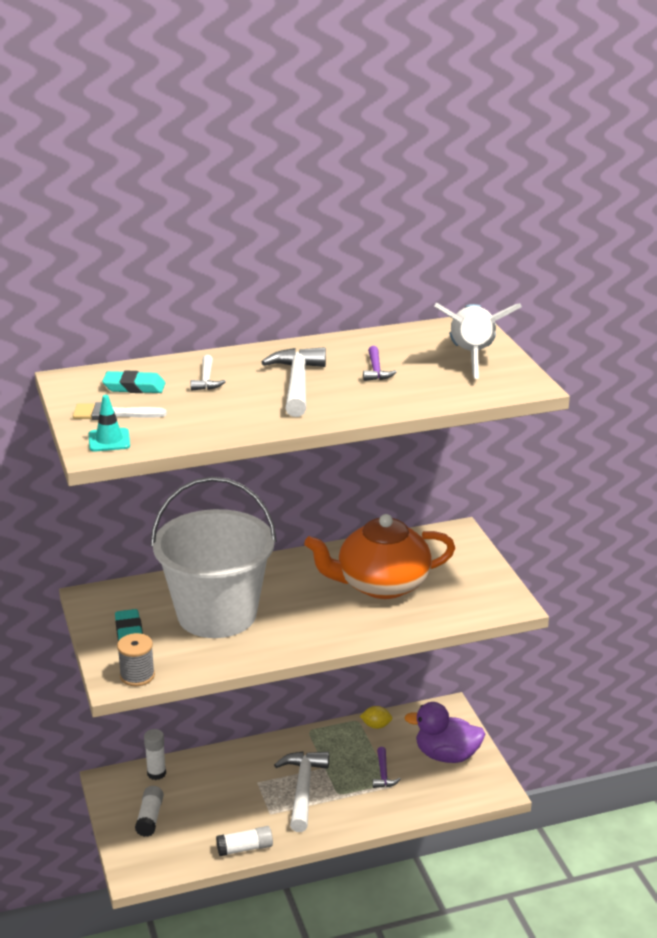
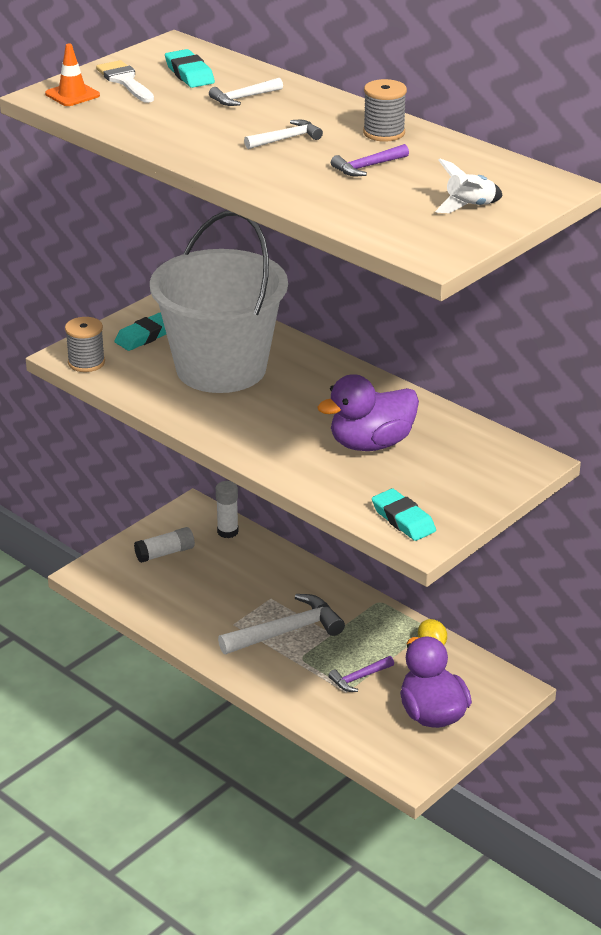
camera: 60 degrees right, 5 degrees up
turquoise traffic cone [89,395,130,451] -> orange traffic cone [45,43,100,106]
white glue stick [216,826,273,856] -> none
white hammer [261,347,326,417] -> white hammer [244,120,323,149], size x0.52
orange teapot [304,514,455,599] -> purple duck [317,374,419,451]
white rocket [435,302,522,379] -> white rocket [435,159,503,213], size x0.49
none -> grey spool [363,79,407,142]
none -> turquoise eraser [372,488,436,541]

